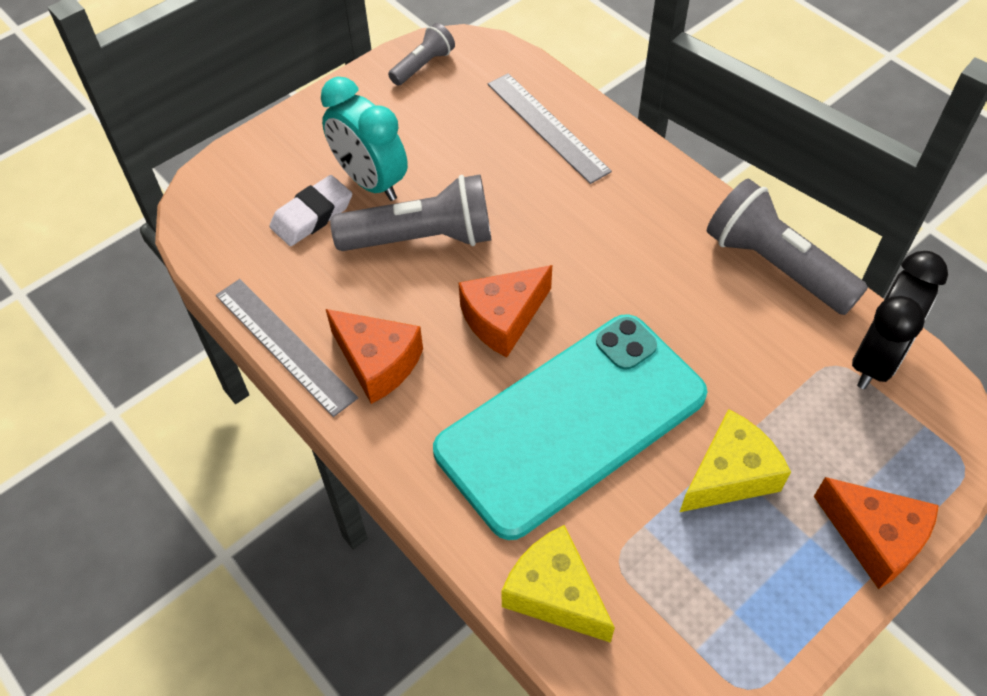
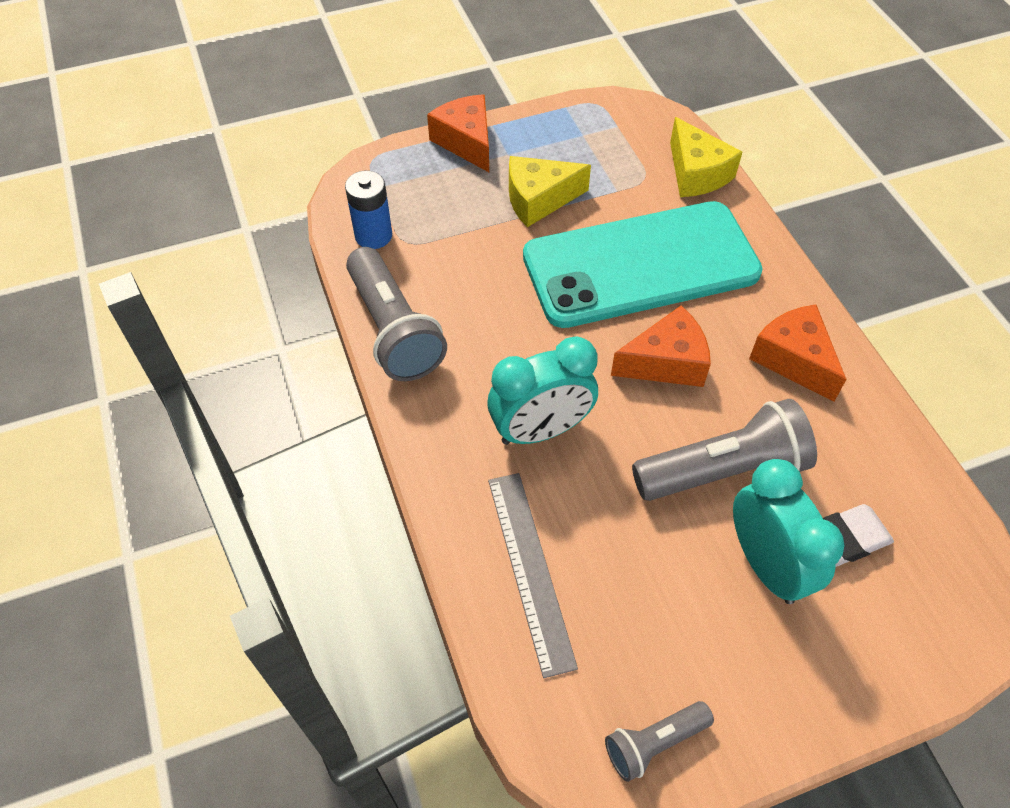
camera: 160 degrees left, 0 degrees up
grey ruler [216,279,358,417] -> none
grey flashlight [330,175,491,251] -> grey flashlight turned 150 degrees clockwise [632,399,817,501]
black clock [852,251,948,389] -> blue battery [345,171,392,249]
none -> turquoise clock [487,336,598,445]

